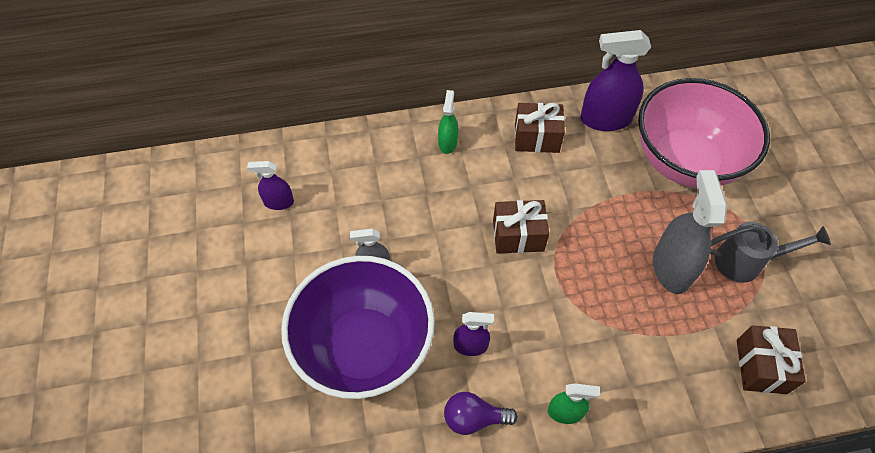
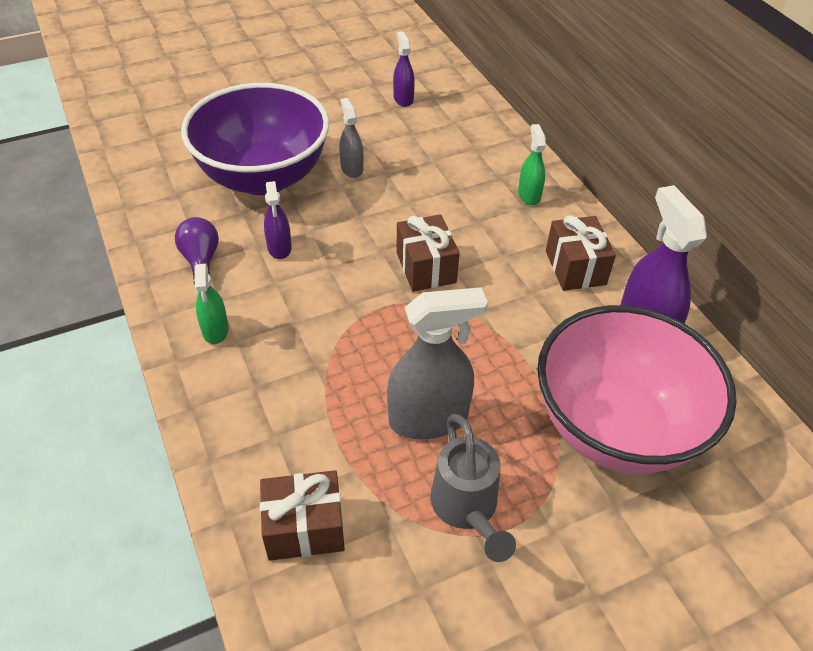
camera: 75 degrees right, 10 degrees down
green spray bottle [438,90,458,154] -> green spray bottle turned 90 degrees counterclockwise [518,124,546,206]

